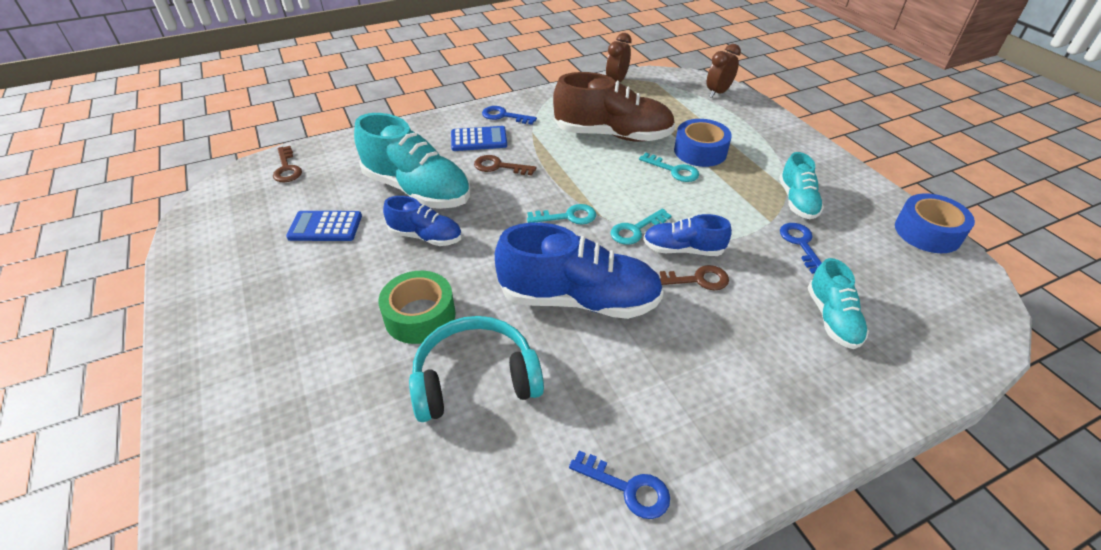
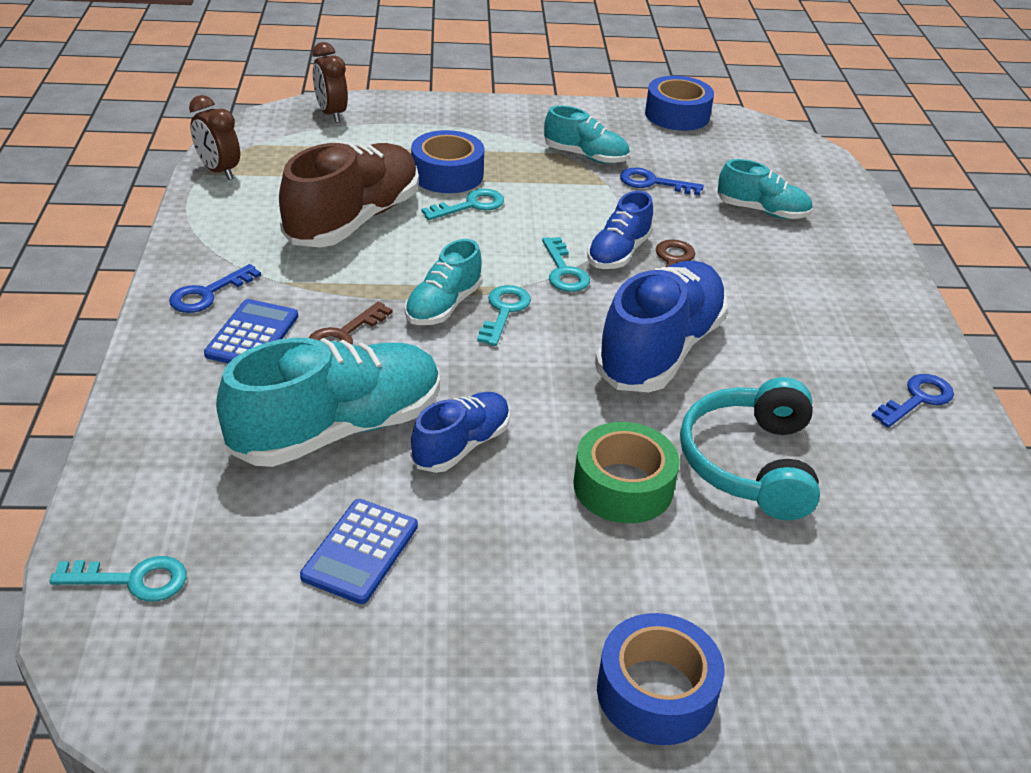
camera: 70 degrees left, 5 degrees down
brown key [273,146,302,182] -> turquoise key [50,556,187,602]
none -> turquoise shoe [405,239,483,325]
none -> blue tape [597,613,725,745]

